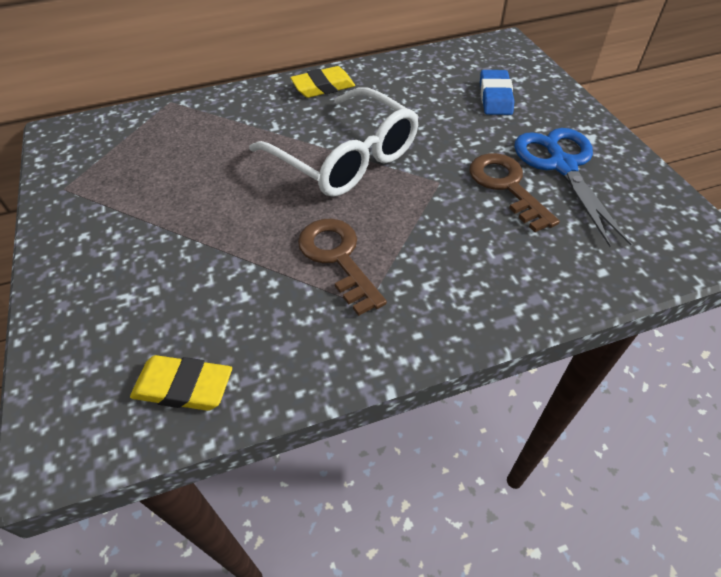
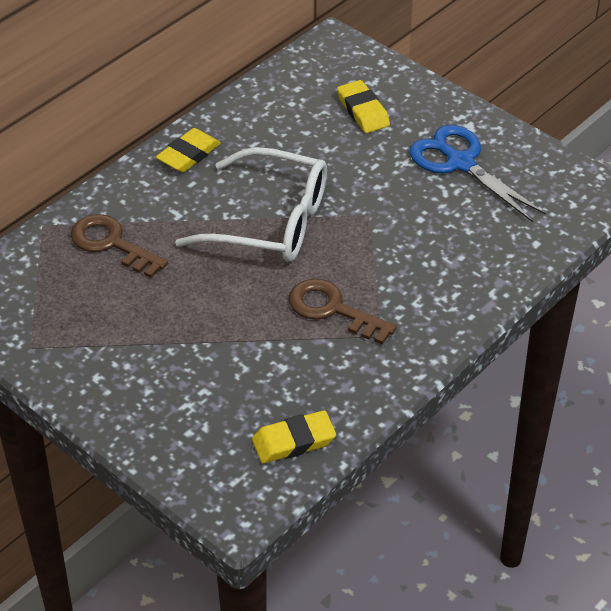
camera: 30 degrees left, 5 degrees down
brown key [469,153,560,232] -> brown key moved to [71,214,168,278]
blue eraser [480,70,514,115] -> yellow eraser [337,80,390,133]

